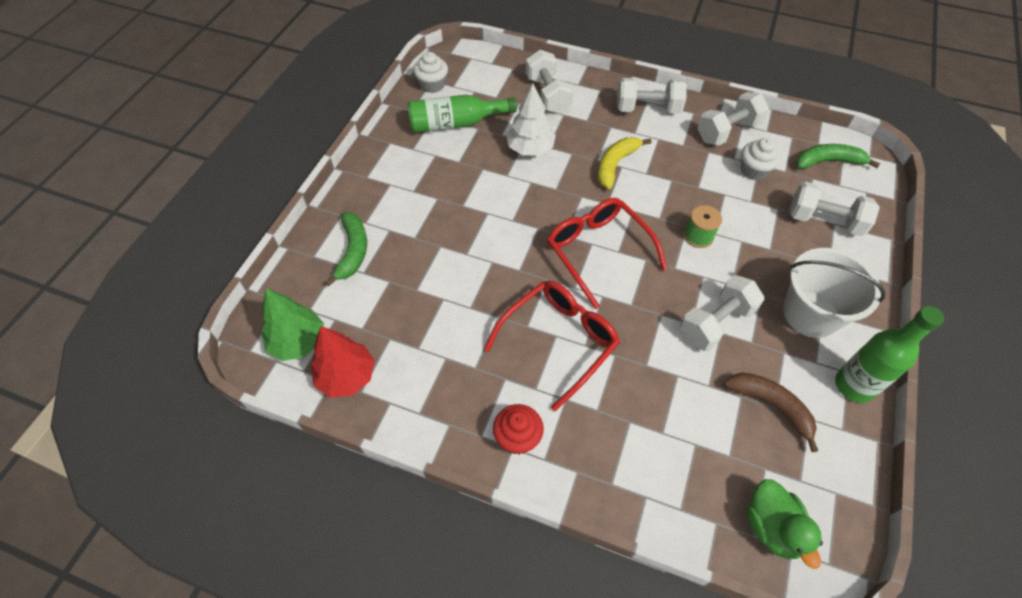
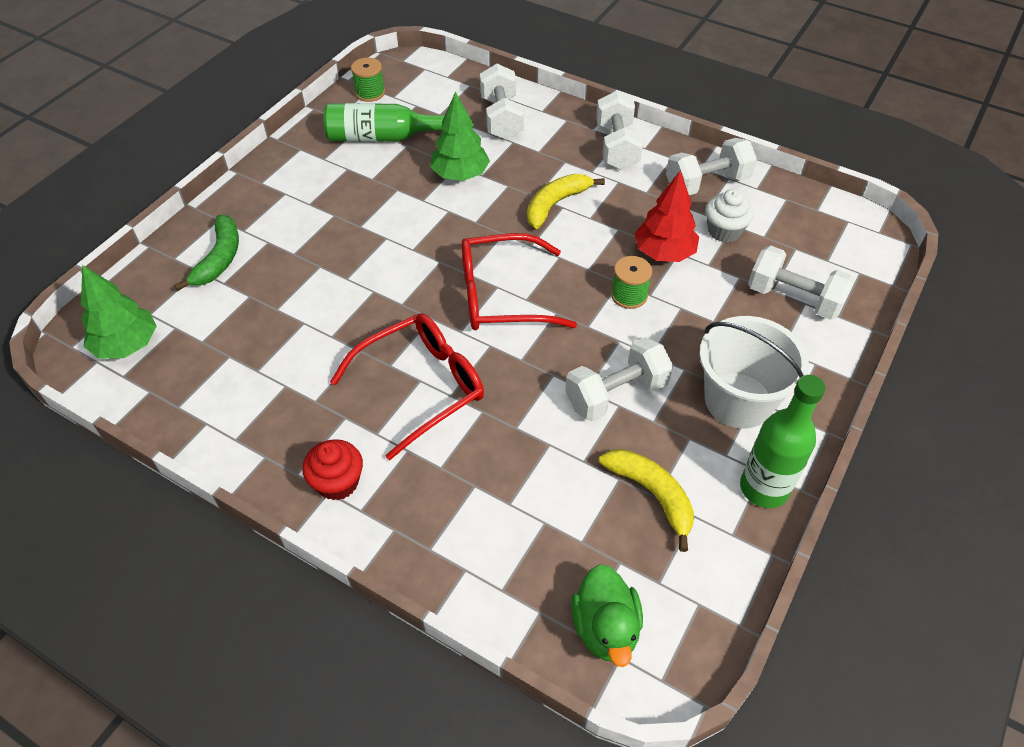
camera: 10 degrees right, 5 degrees down
red tree [311,326,375,398] -> red tree moved to [634,170,699,262]
white cupcake [414,52,448,93] -> green spool [351,58,385,102]
white tree [506,84,556,155] -> green tree [430,91,490,181]
red glasses [547,198,667,309] -> red glasses turned 75 degrees counterclockwise [462,233,577,330]
white dumbbell [617,78,687,113] -> white dumbbell turned 75 degrees clockwise [596,91,643,170]
brown banana [724,372,818,452] -> yellow banana [599,449,694,552]
green banana [796,144,880,169] -> none

